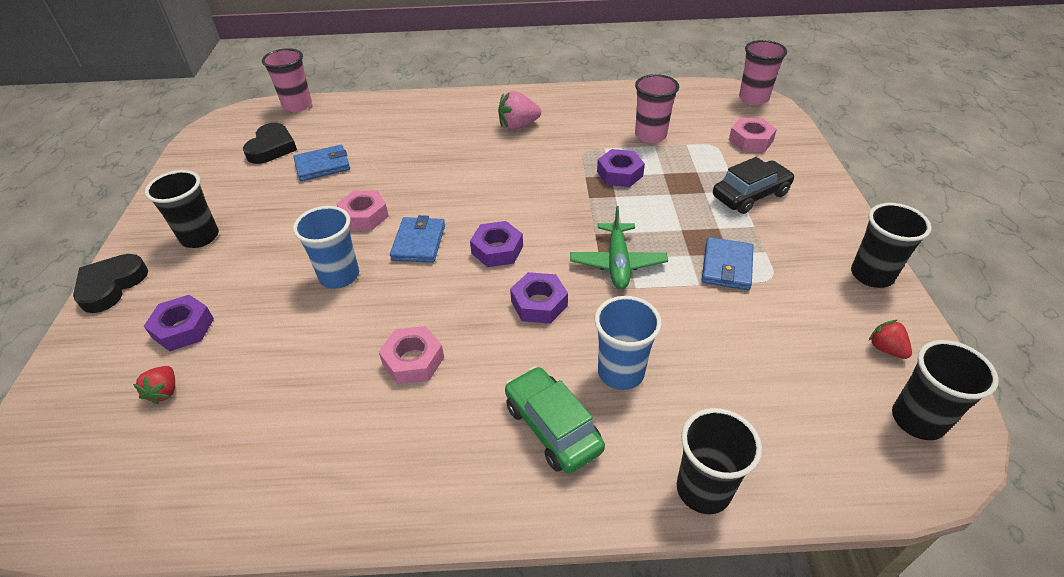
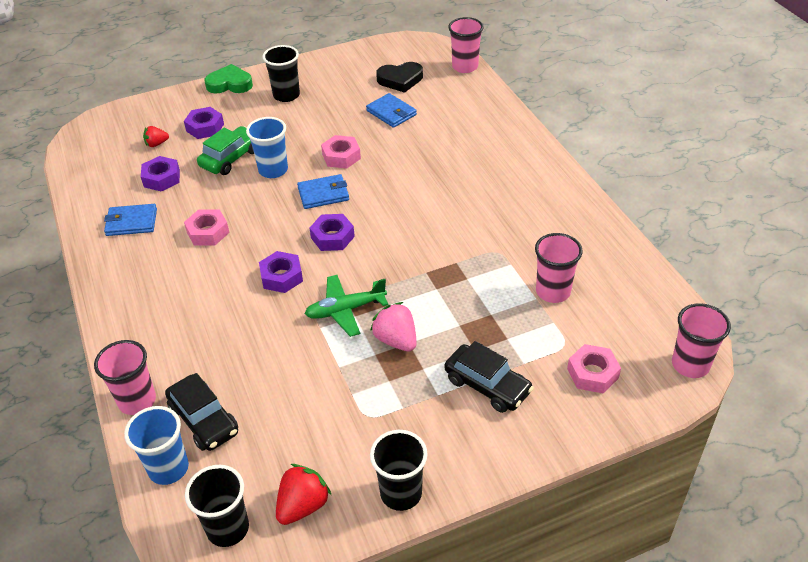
camera: 70 degrees right, 0 degrees up
black heart [73,254,148,313] -> green heart [205,64,253,94]
pink strawberry [498,91,541,130] -> pink strawberry moved to [370,302,416,351]
green car [505,366,605,474] -> green car moved to [197,126,254,175]
blue cup [595,296,662,390] -> blue cup moved to [124,406,189,485]
purple nut [597,149,645,187] -> purple nut moved to [141,156,180,192]
black cup [677,408,762,514] -> pink cup [94,340,156,415]
blue wallet [702,237,753,290] -> blue wallet moved to [104,204,157,236]
red strawberry [869,320,912,359] -> red strawberry [276,464,331,525], size x1.62
none -> black car [165,373,238,451]

